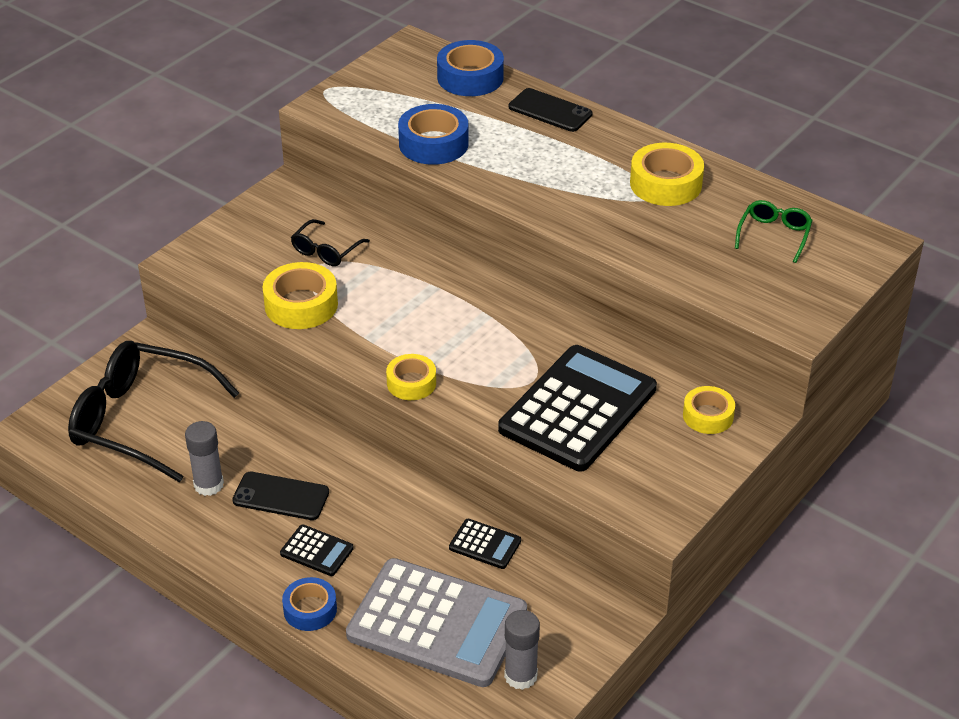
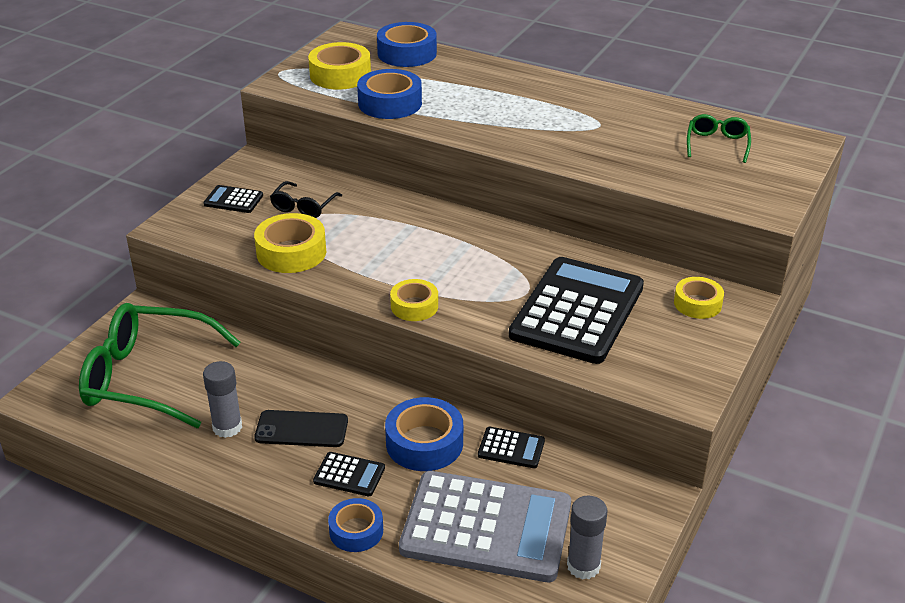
camera: 10 degrees left, 5 degrees down
black glasses [68,341,239,482] -> green glasses [79,303,241,428]
black phone [509,88,592,132] -> none
yellow tape [630,143,704,206] -> yellow tape moved to [308,42,371,90]
none -> black calculator [203,185,263,213]
none -> blue tape [385,397,463,471]

